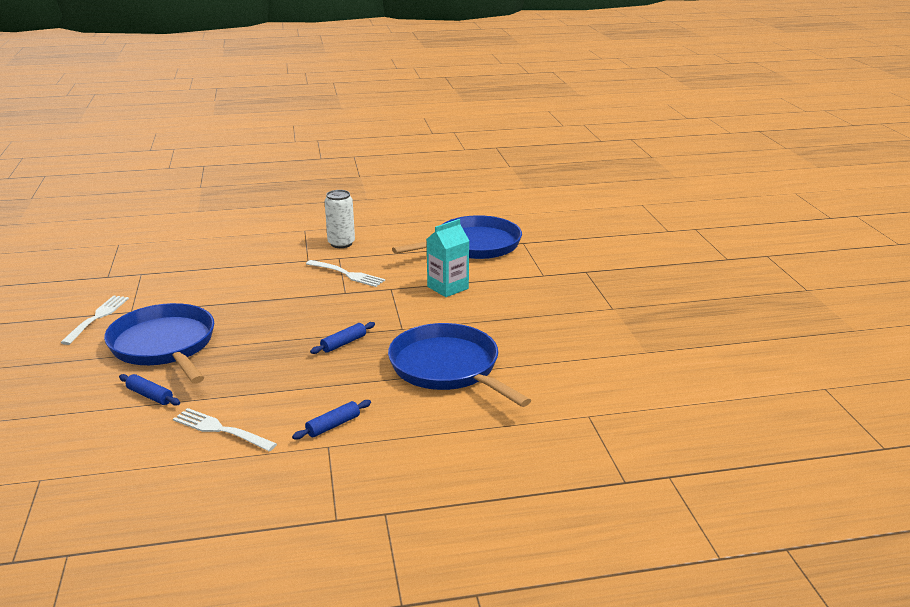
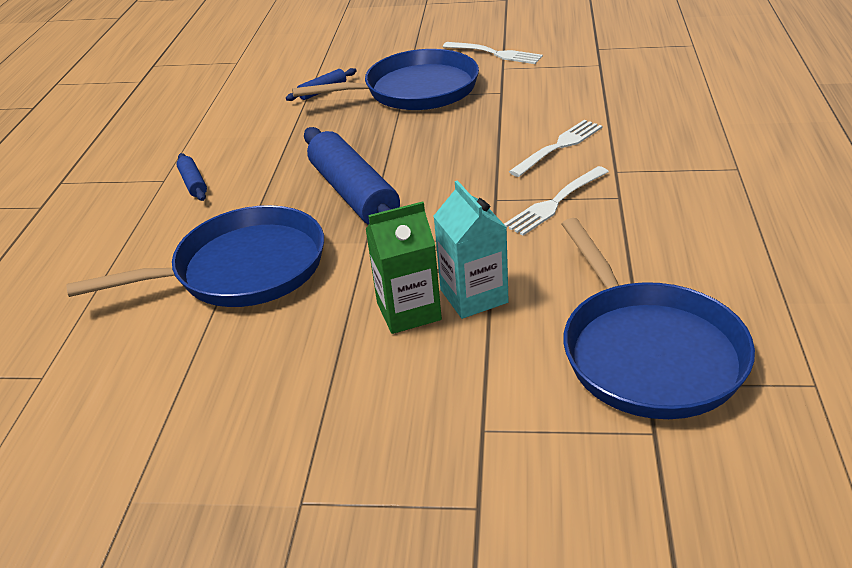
camera: 110 degrees right, 10 degrees up
white fork [173,408,277,452] -> white fork moved to [509,120,603,177]
blue rolling pin [310,322,375,354] -> blue rolling pin [304,127,400,225], size x2.21
white can [325,190,355,248] -> none
none -> green carton [366,201,442,334]

